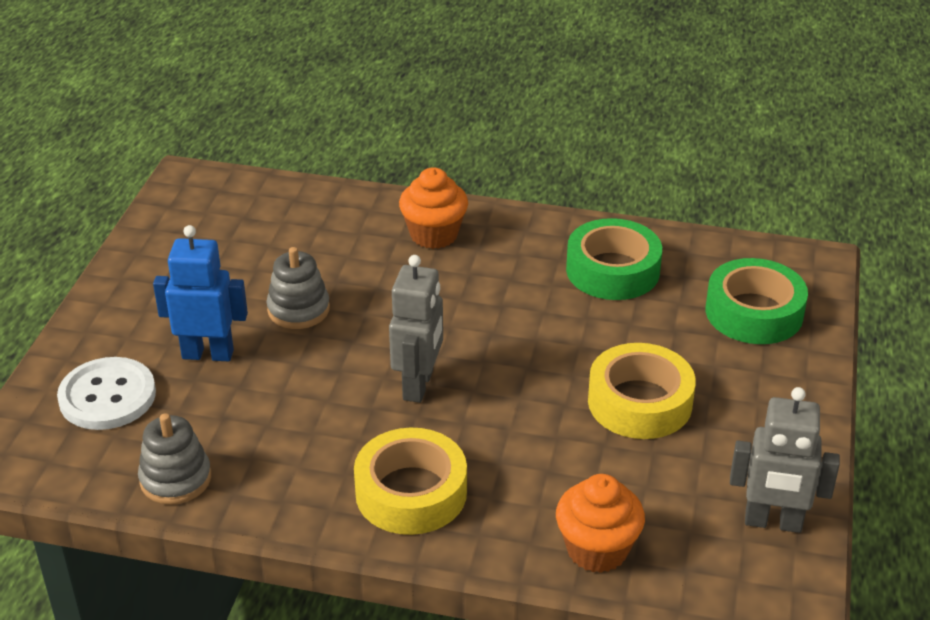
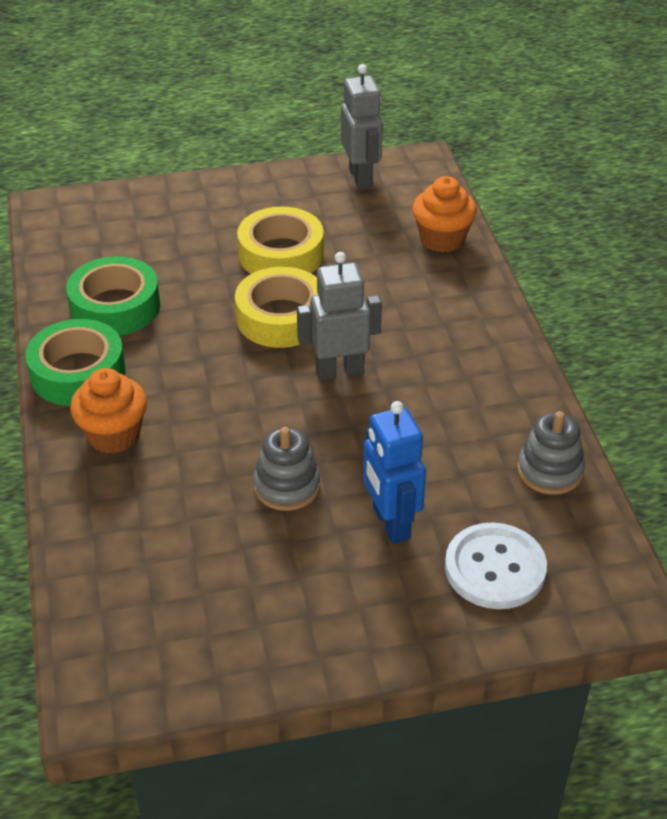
camera: 115 degrees left, 5 degrees up
yellow tape [354,428,467,535] -> yellow tape moved to [235,267,318,348]
green tape [706,258,808,344] -> green tape moved to [25,319,126,406]

